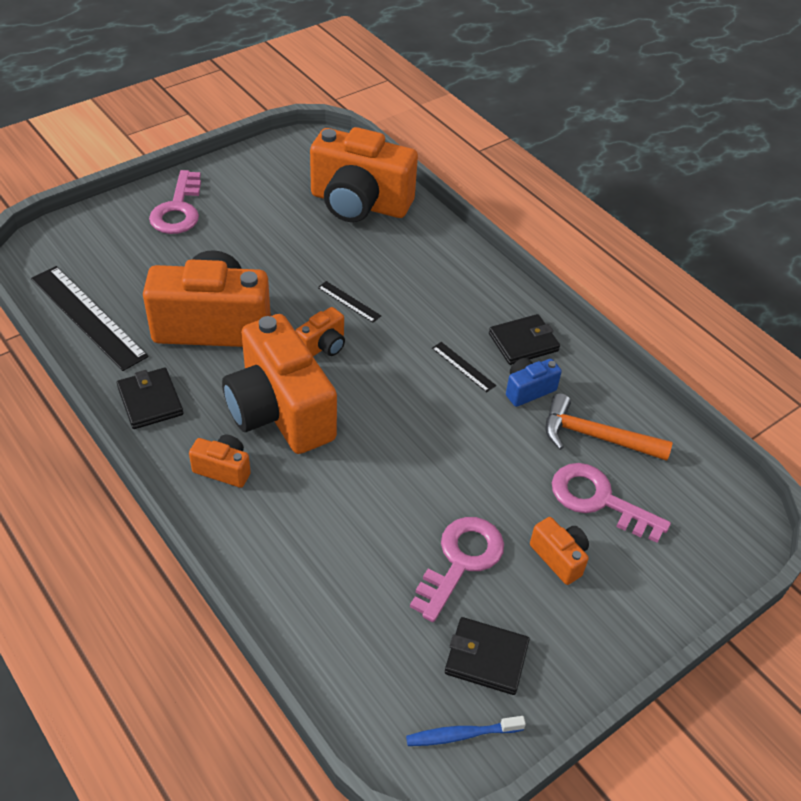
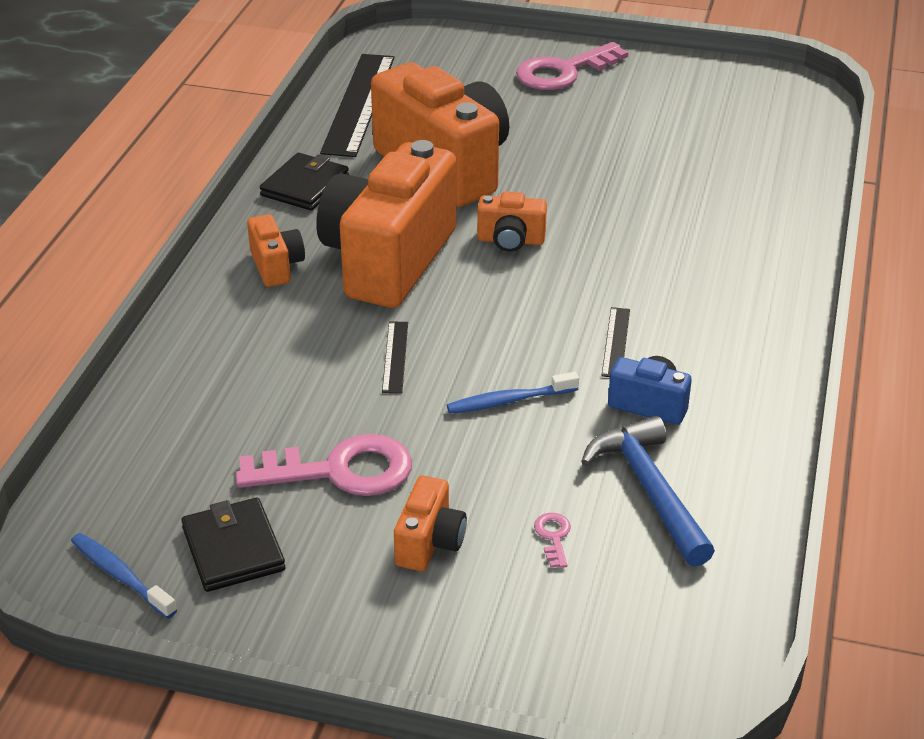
camera: 55 degrees right, 10 degrees down
orange camera [310,127,418,222] -> none
black ruler [318,281,381,323] -> black ruler moved to [382,322,408,394]
black wallet [489,314,560,365] -> none
orange hammer [546,393,673,461] -> blue hammer [581,416,715,567]
pink key [552,463,671,543] -> pink key [534,513,571,568], size x0.41
none -> blue toothbrush [447,372,579,414]

